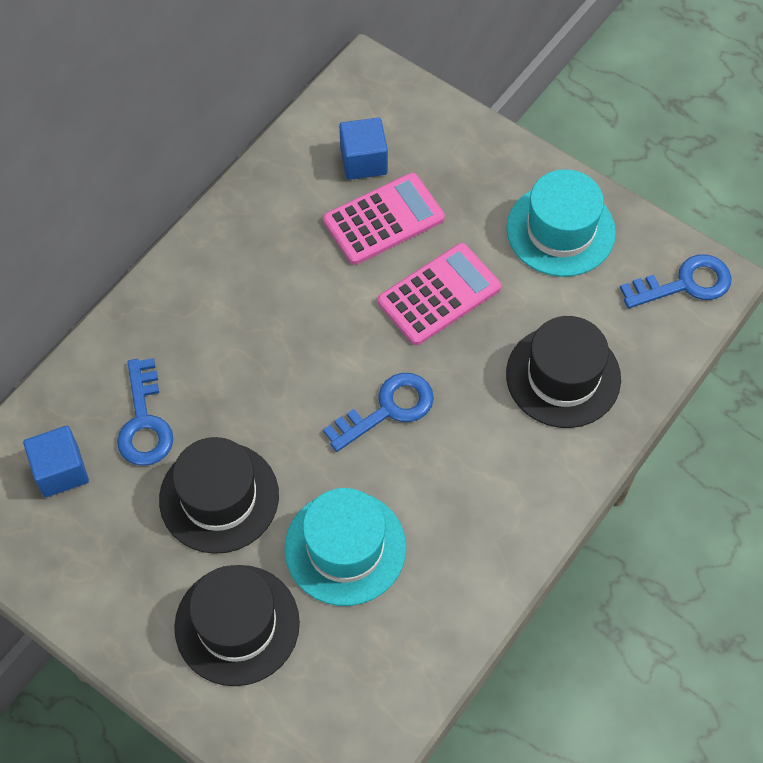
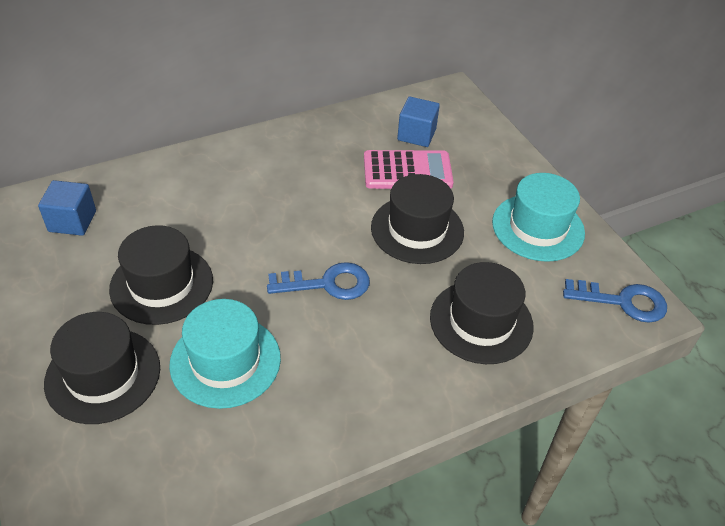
camera: 25 degrees right, 15 degrees down
blue key [117,358,173,466] -> none
pink calculator [378,243,501,345] -> black hat [371,174,464,264]

